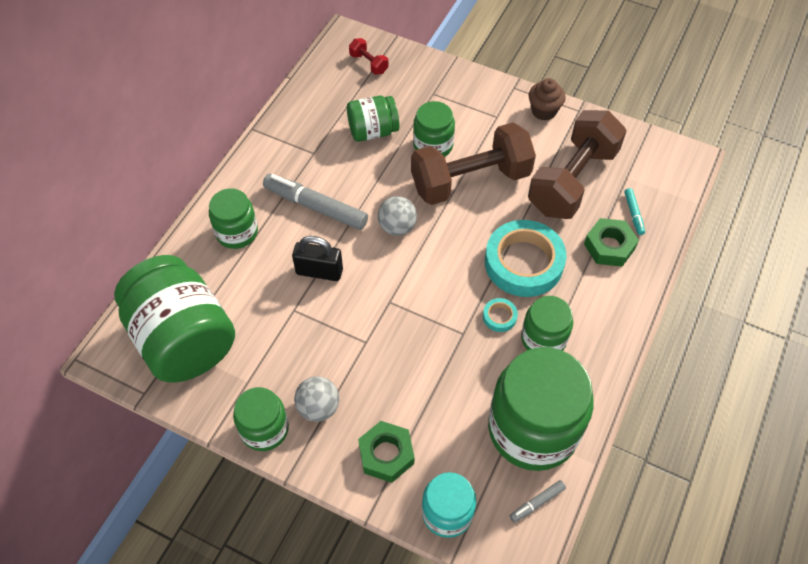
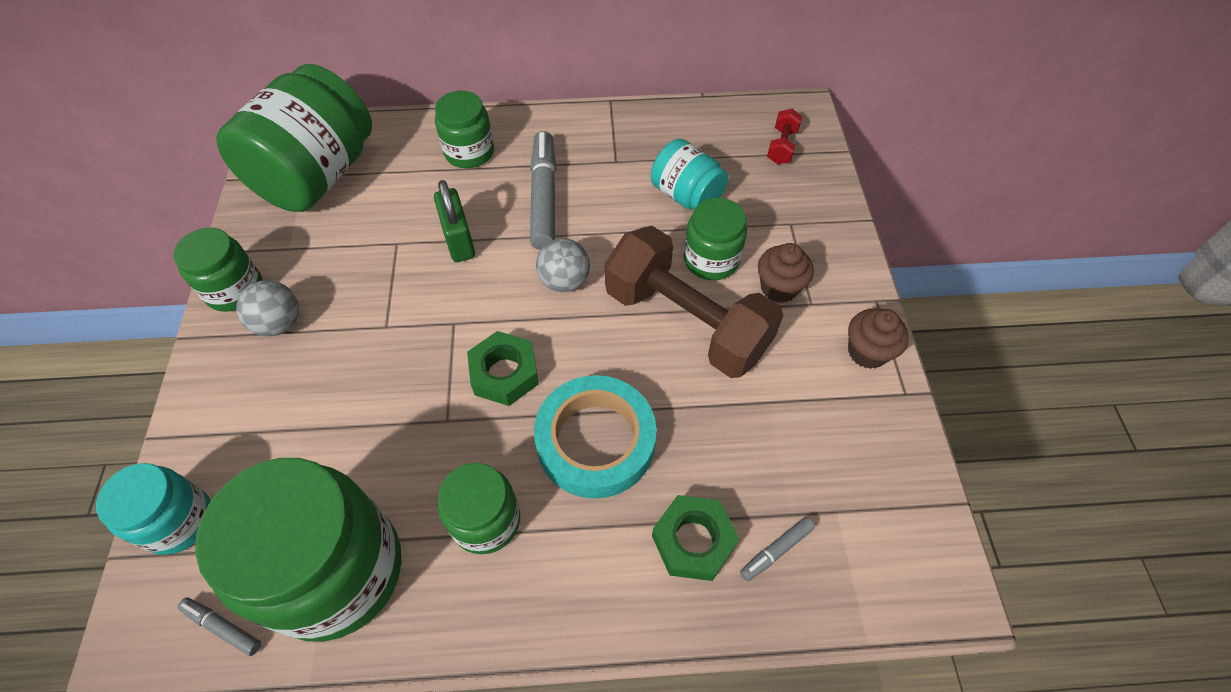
camera: 60 degrees right, 0 degrees up
black padlock [292,236,343,281] -> green padlock [434,180,475,262]
green jar [347,95,399,142] -> turquoise jar [651,139,729,210]
green nut [358,421,415,483] -> green nut moved to [467,331,539,406]
turquoise tape [483,298,518,332] -> none
brown dumbbell [528,110,626,219] -> none
turquoise marker [624,188,645,235] -> grey marker [740,517,815,581]
none -> brown cupcake [758,243,814,303]

